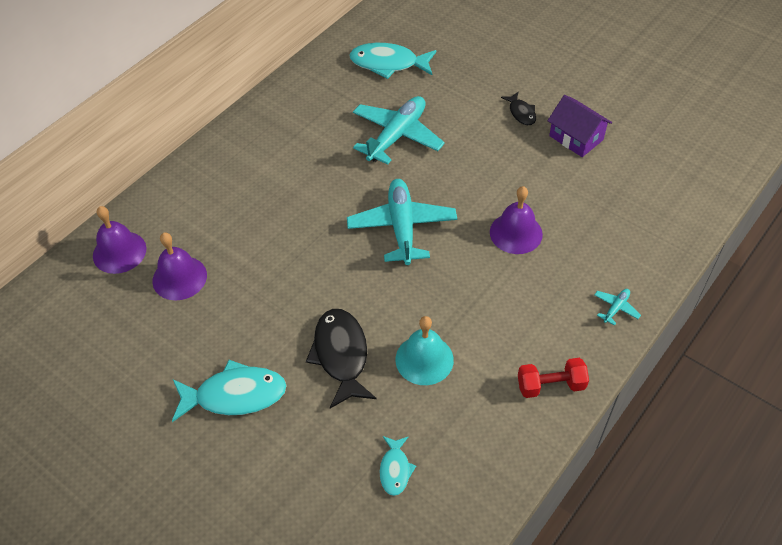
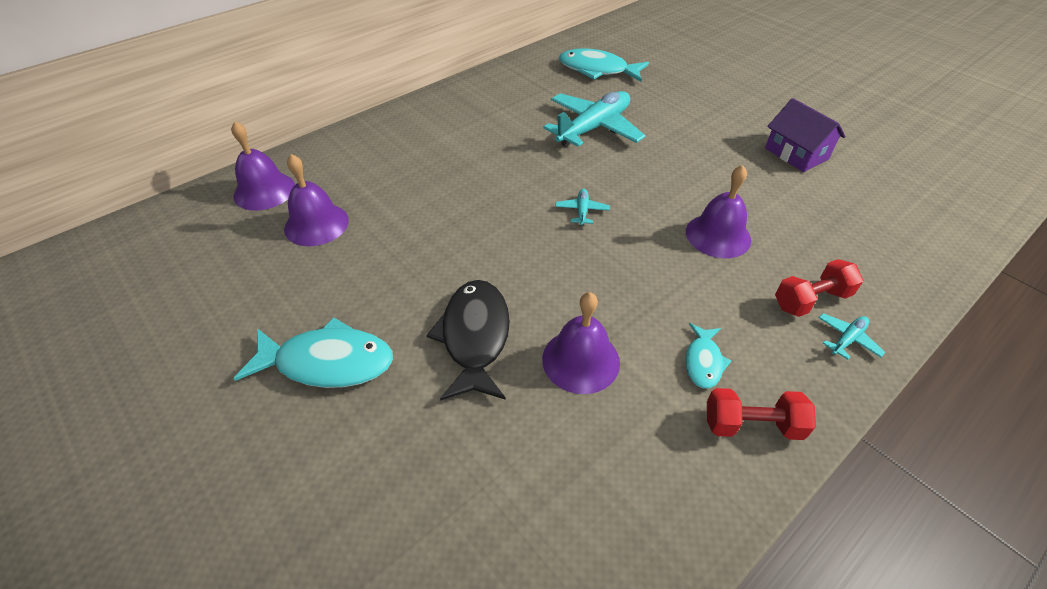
camera: 10 degrees right, 5 degrees down
turquoise plane [347,179,457,265] -> turquoise plane [555,189,610,226], size x0.42
turquoise fish [380,436,416,496] -> turquoise fish moved to [685,323,731,389]
turquoise bell [395,316,454,385] -> purple bell [542,292,620,394]
black fish [501,92,536,125] -> none
none -> red dumbbell [775,259,863,317]

